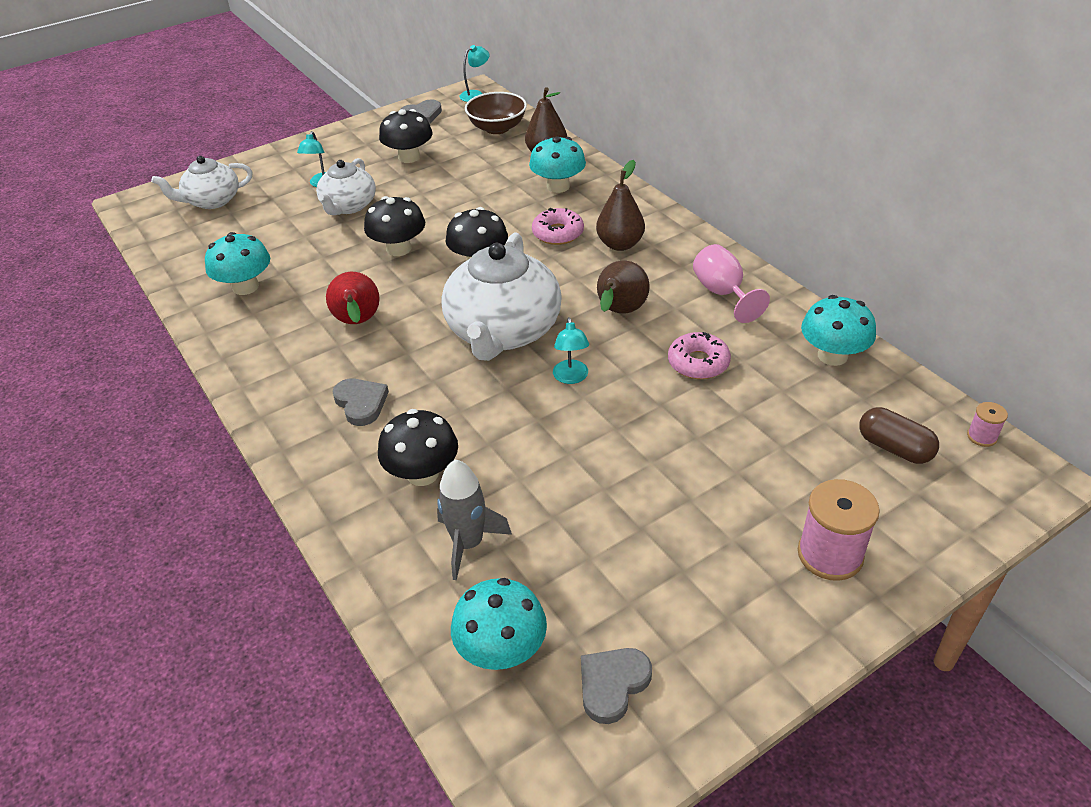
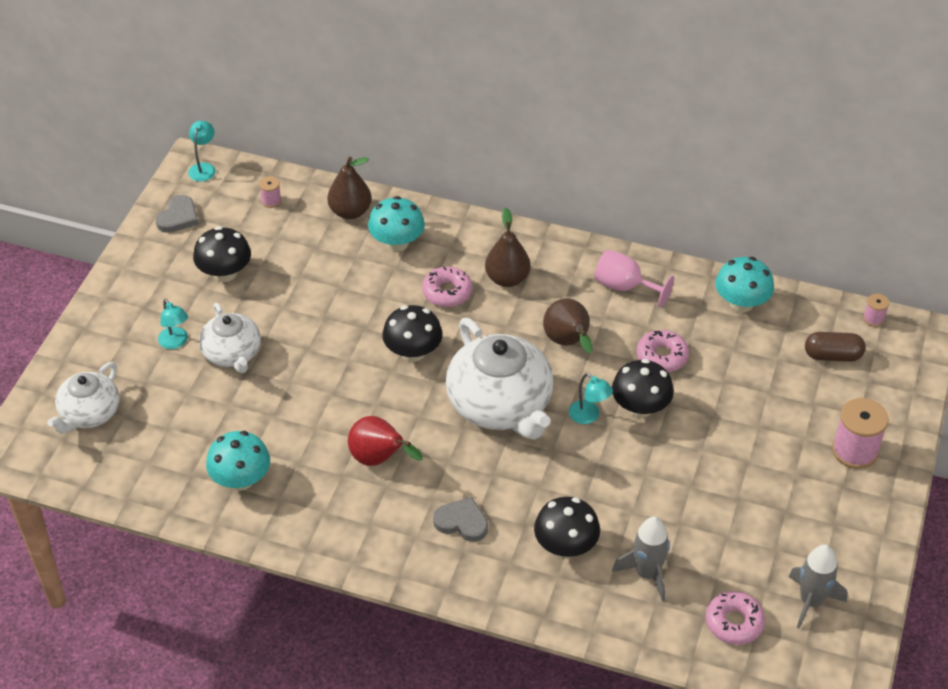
camera: 40 degrees left, 5 degrees up
black mushroom [364,196,425,256] -> black mushroom moved to [612,359,674,418]
turquoise mushroom [451,578,547,670] -> pink donut [706,591,765,645]
brown bowl [465,92,527,134] -> pink spool [259,176,282,208]
grey heart [581,648,652,724] -> grey rocket [788,544,847,629]

